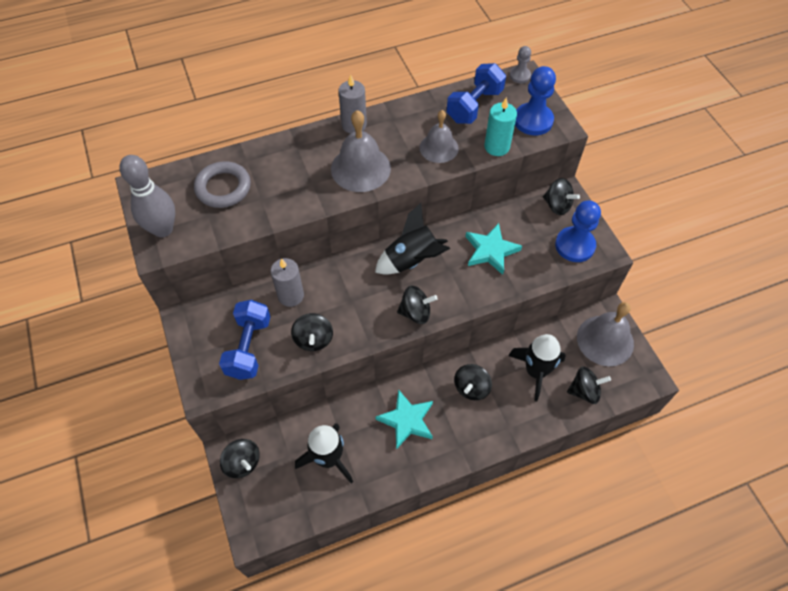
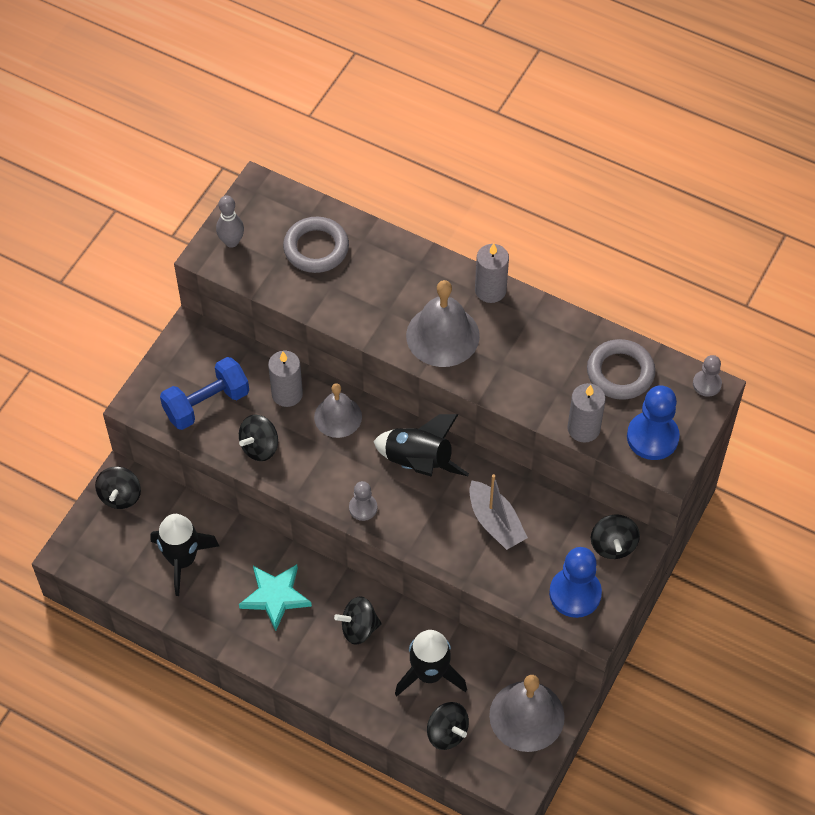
camera: 50 degrees right, 0 degrees up
grey bowling pin [119,155,175,237] -> grey bowling pin [216,195,244,248], size x0.62
black spinning top [397,285,438,324] -> grey pawn [349,481,377,521]
grey bell [420,110,459,163] -> grey bell moved to [314,383,362,438]
blue dumbbell [447,63,506,124] -> grey ring [587,339,655,400]
turquoise star [465,223,522,275] -> grey boat [469,474,528,550]
turquoise candle [484,97,517,156] -> grey candle [567,383,606,443]

